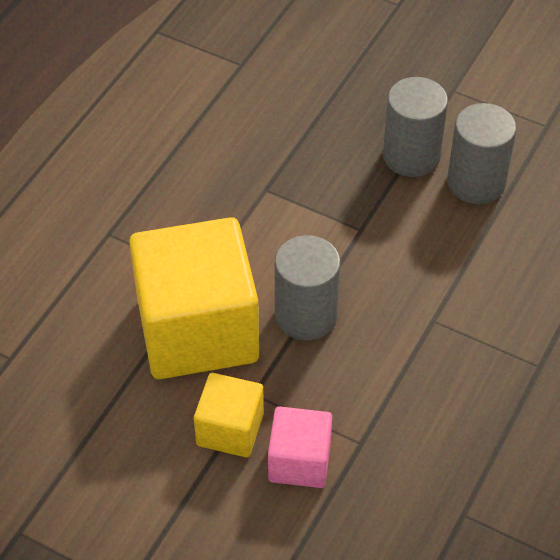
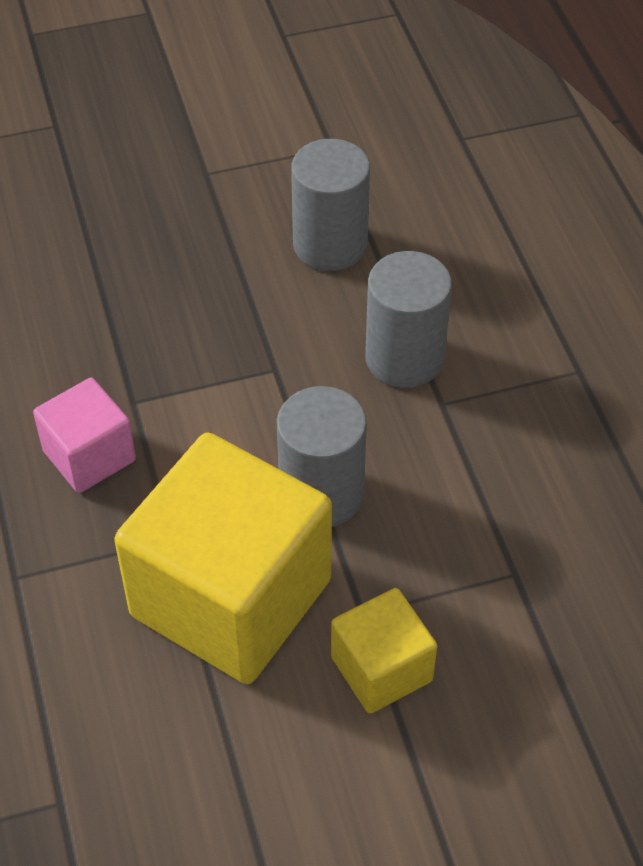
camera: 45 degrees left, 0 degrees up
pink cube [268,406,332,488] -> pink cube moved to [33,378,136,493]
grey cylinder [383,77,448,177] -> grey cylinder moved to [365,251,452,388]

